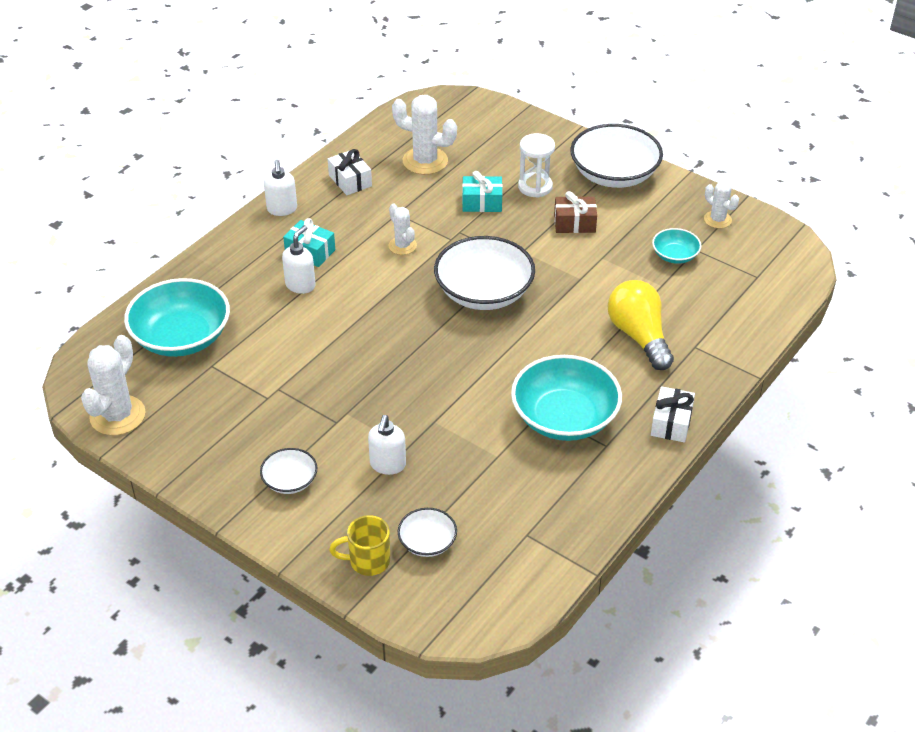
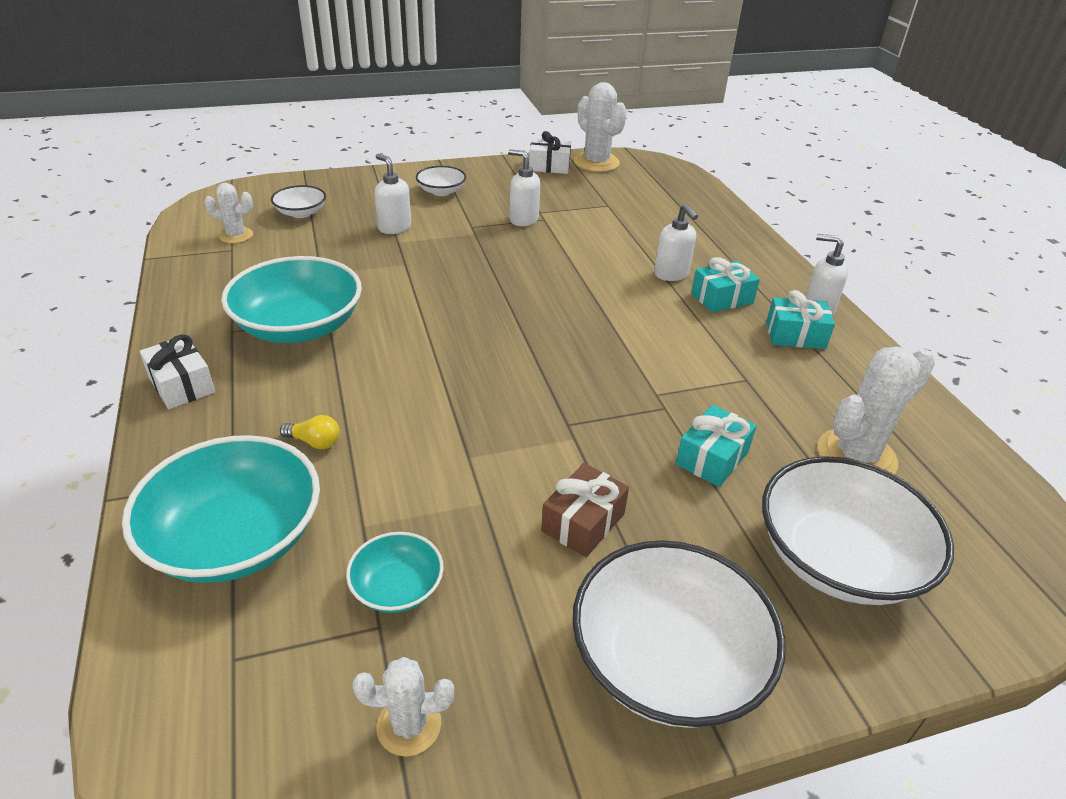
camera: 125 degrees right, 5 degrees down
turquoise bowl [124,278,230,357] -> turquoise bowl moved to [122,435,320,583]
white gift [328,149,372,195] -> white gift moved to [529,131,571,174]
yellow mug [329,515,390,576] -> none
white cactus [389,204,417,255] -> white cactus moved to [204,183,253,243]
white bowl [434,236,535,310] -> white bowl moved to [762,456,954,605]
white hourglass [518,133,555,198] -> none
yellow light bulb [608,280,674,370] -> yellow light bulb [280,415,340,449], size x0.42
none -> white soap dispenser [508,149,540,226]
none -> turquoise gift [766,290,835,349]

